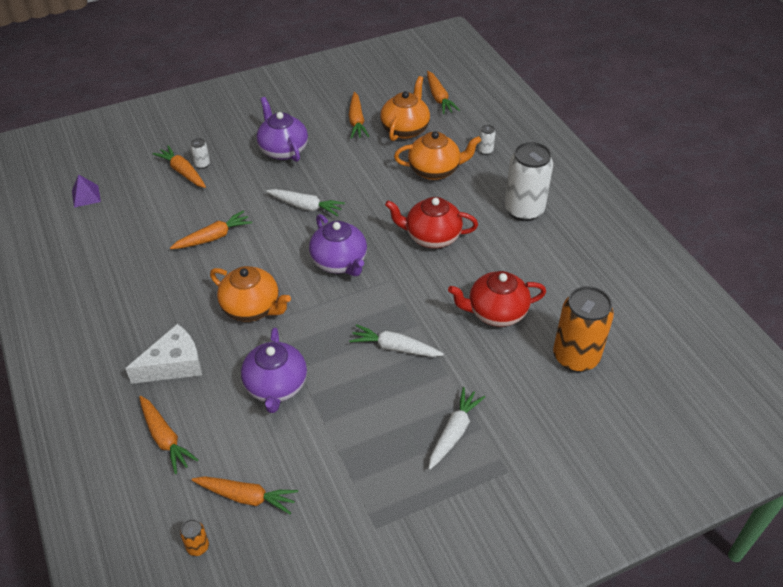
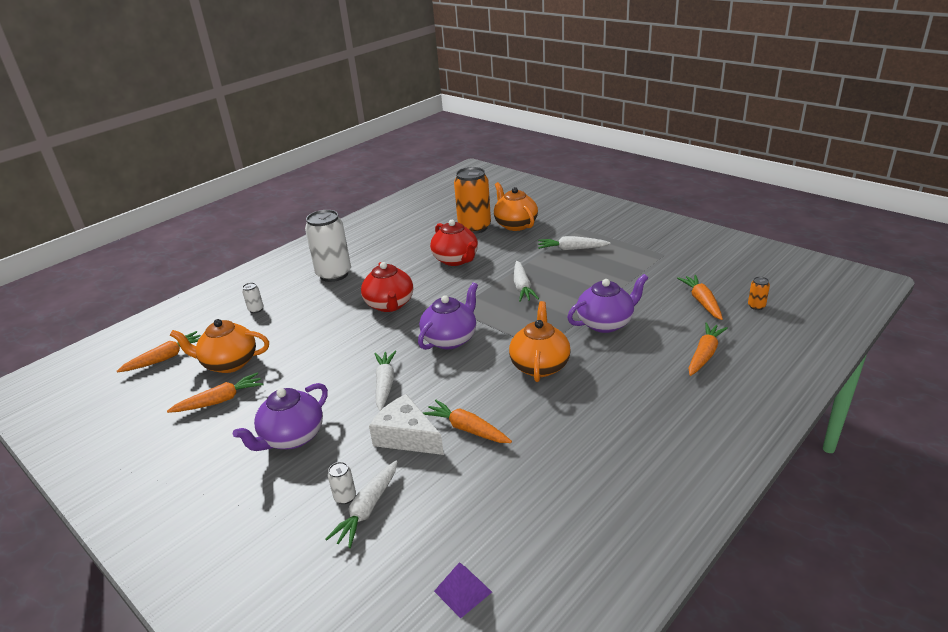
camera: 110 degrees left, 15 degrees down
white cheese [125,324,202,384] -> white cheese moved to [369,394,444,455]
orange carrot [153,145,206,188] -> white carrot [325,460,397,548]
orange teapot [394,131,481,180] -> orange teapot moved to [494,182,538,231]

